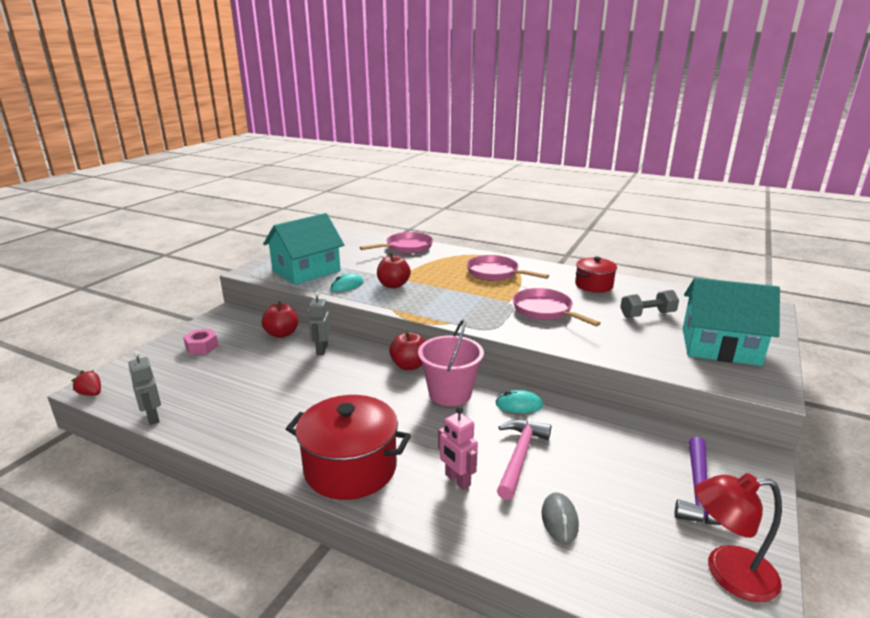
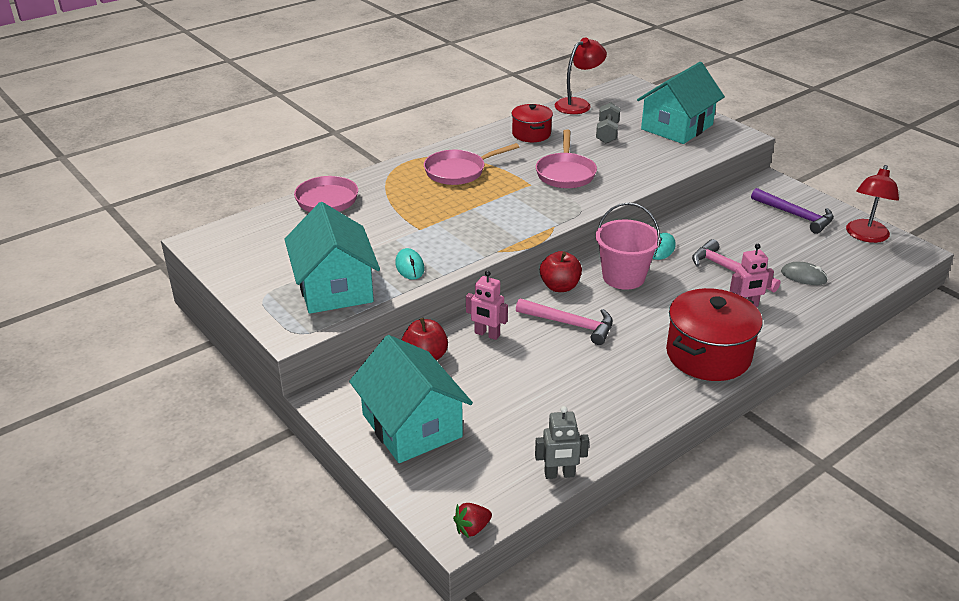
camera: 65 degrees left, 10 degrees up
pink nut [183,329,219,355] -> turquoise house [349,335,473,463]
grey robot [308,292,331,355] -> pink robot [466,271,508,340]
red apple [377,253,411,288] -> none
pink pan [513,288,601,326] -> pink pan turned 75 degrees counterclockwise [536,129,597,188]
none -> pink hammer [516,298,613,345]
none -> red lamp [555,37,607,114]

